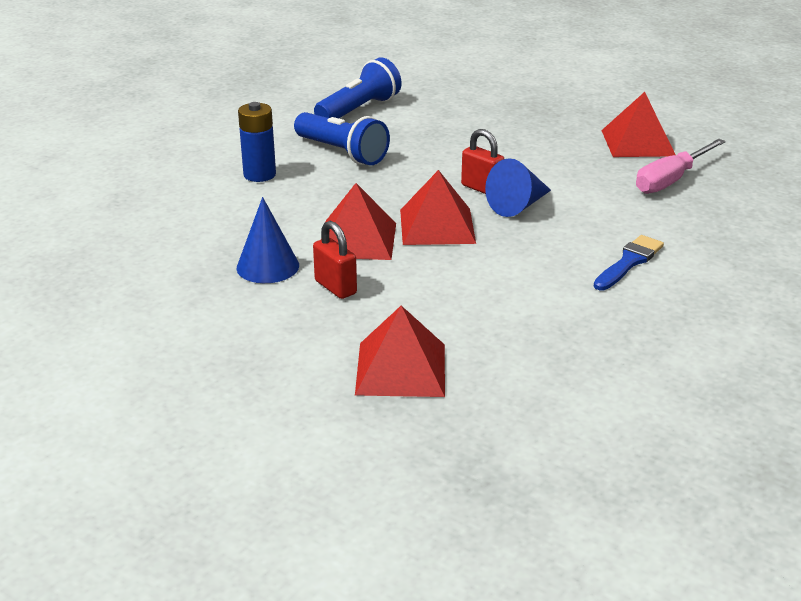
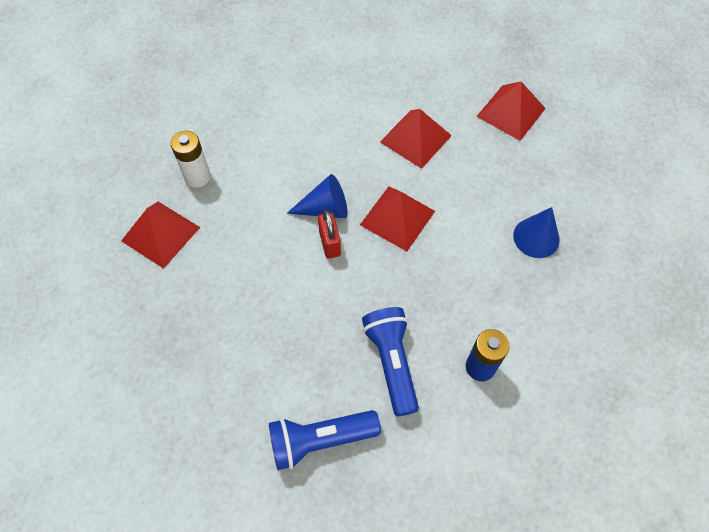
camera: 145 degrees left, 30 degrees up
red padlock [313,221,357,299] -> none
red pyramid [325,183,396,260] -> red pyramid moved to [380,109,452,169]
blue brush [594,235,664,290] -> none
pink screwdriver [636,139,726,194] -> white battery [171,131,211,188]

